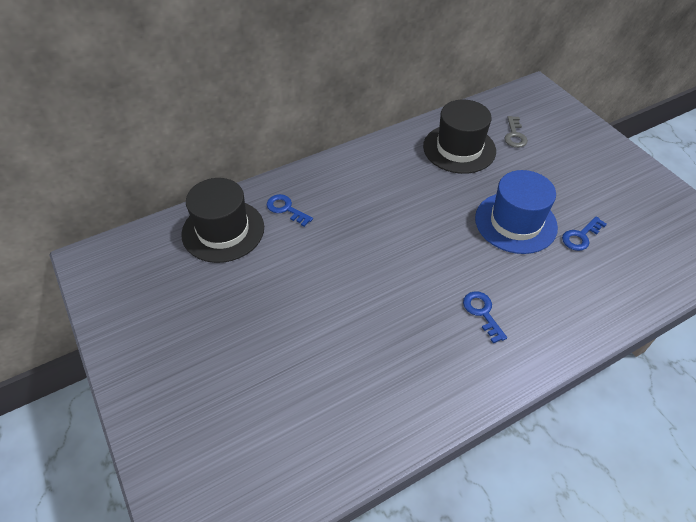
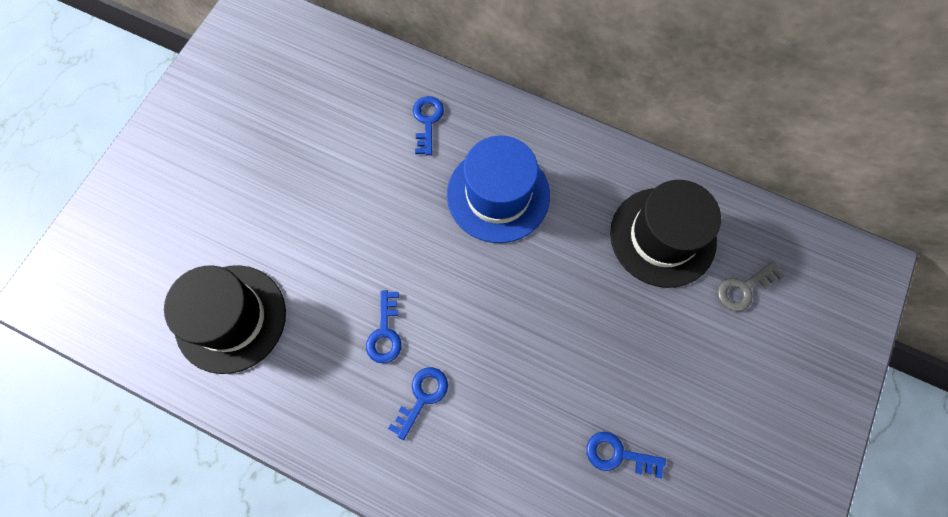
camera: 55 degrees right, 20 degrees up
black hat [181,178,264,263] -> black hat moved to [164,265,286,374]
blue hat [475,170,558,254] -> blue hat moved to [447,135,550,243]
none -> blue key [366,290,401,364]

